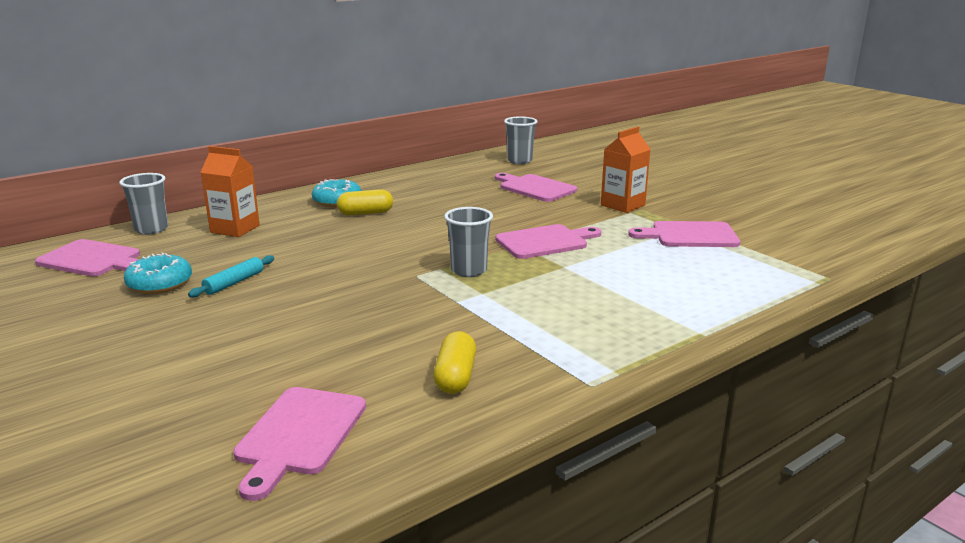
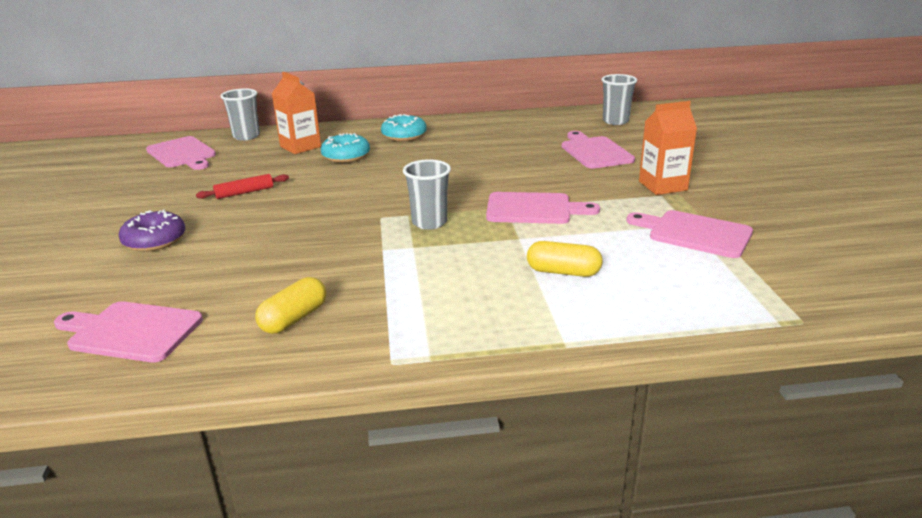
camera: 30 degrees right, 5 degrees up
turquoise donut [124,253,192,294] -> turquoise donut moved to [321,133,370,163]
turquoise rolling pin [188,255,274,297] -> red rolling pin [196,174,289,199]
pink cutting board [233,387,366,501] -> pink cutting board turned 60 degrees clockwise [54,301,203,362]
yellow capsule [337,189,393,216] -> yellow capsule moved to [527,241,603,277]
none -> purple donut [119,210,185,252]

